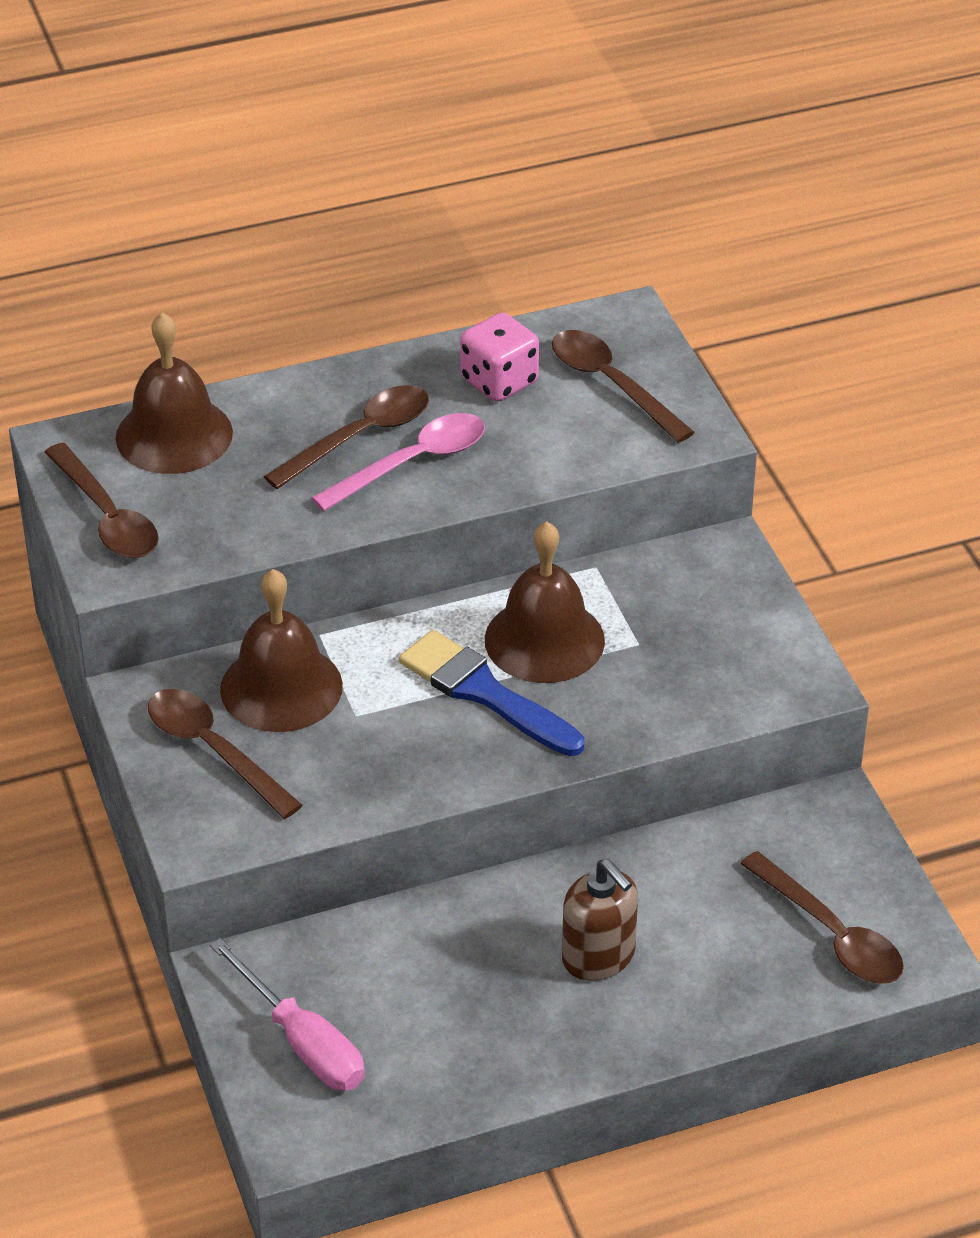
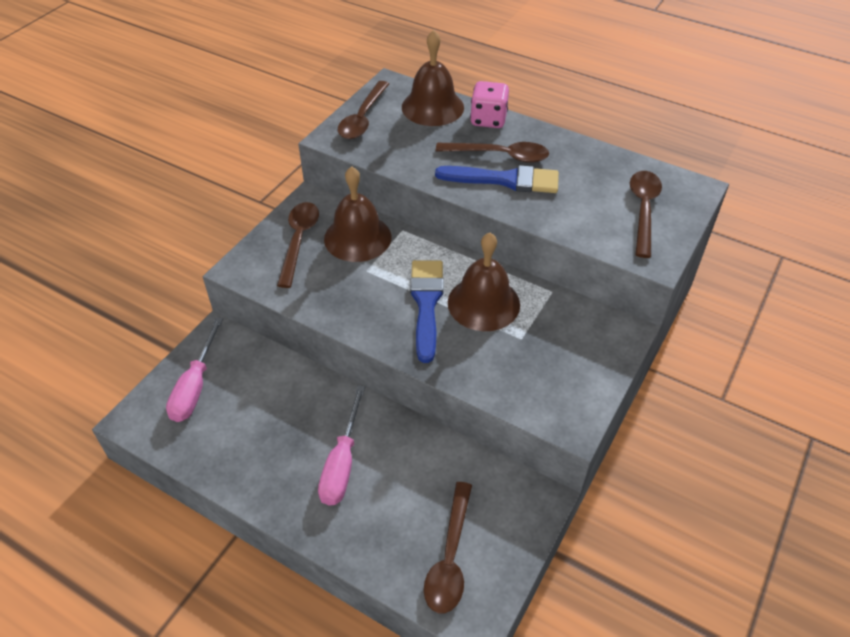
camera: 50 degrees right, 5 degrees up
pink spoon [311,413,485,511] -> blue brush [435,165,559,193]
pink dice [460,312,539,402] -> pink dice moved to [470,81,509,128]
brown soap dispenser [562,859,638,981] -> pink screwdriver [318,385,365,506]

